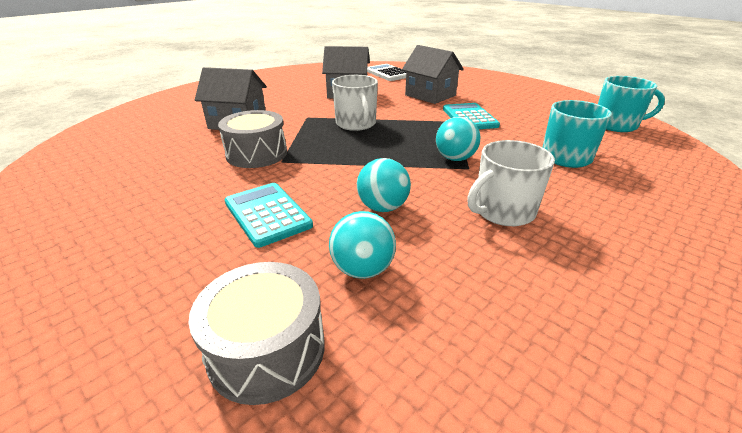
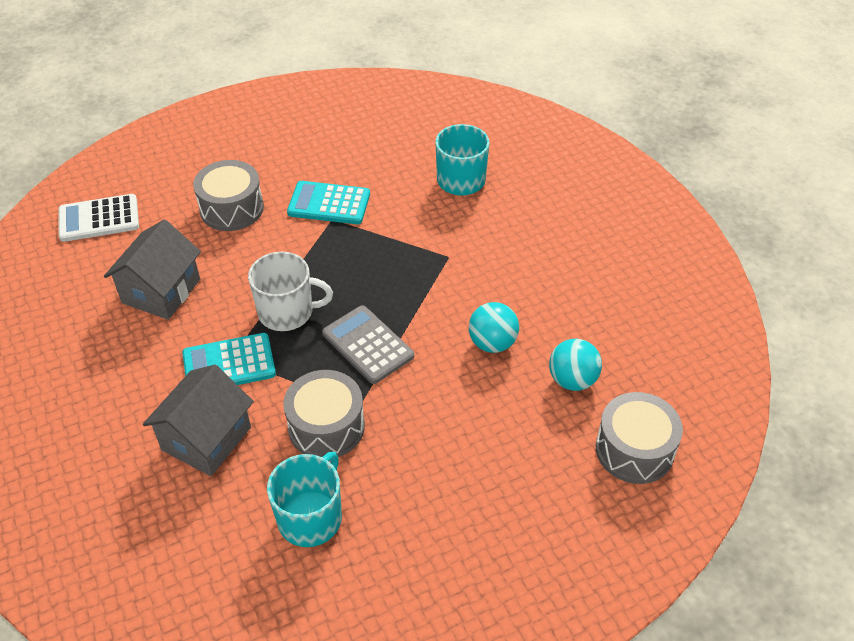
camera: 70 degrees left, 15 degrees up
turquoise calculator [224,183,313,248] -> turquoise calculator moved to [182,333,276,385]
grey house [402,45,464,104] -> grey drum [193,160,264,231]
turquoise ball [436,117,480,161] -> none
white mug [467,140,555,226] -> none
turquoise mug [598,76,665,132] -> turquoise mug moved to [267,452,342,547]
none -> grey calculator [322,305,414,384]

